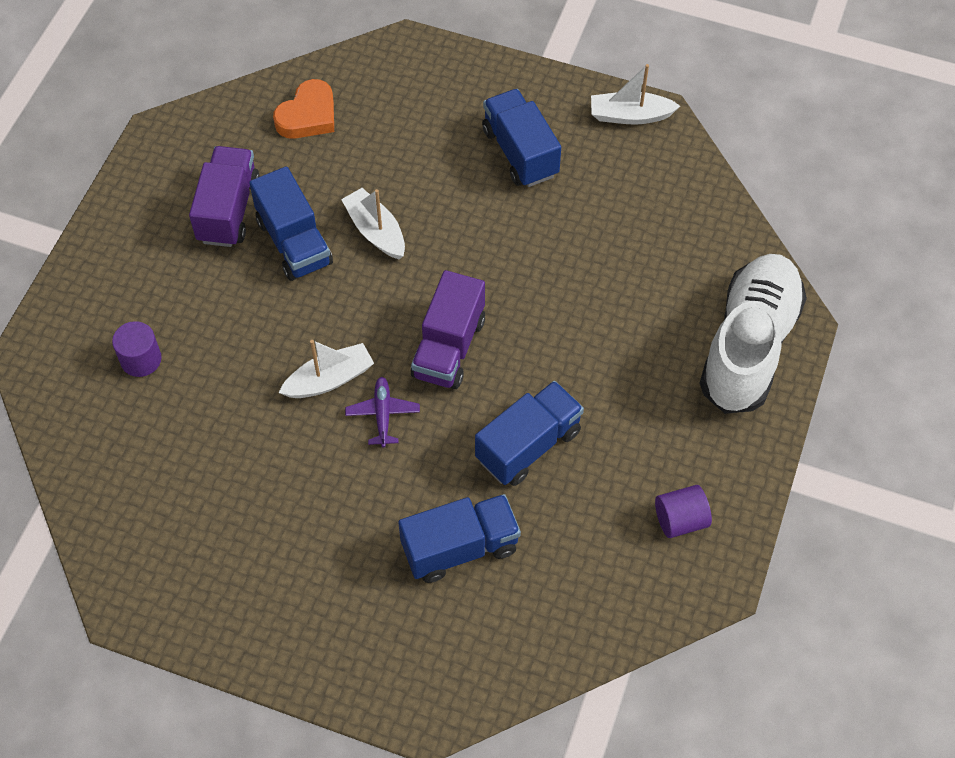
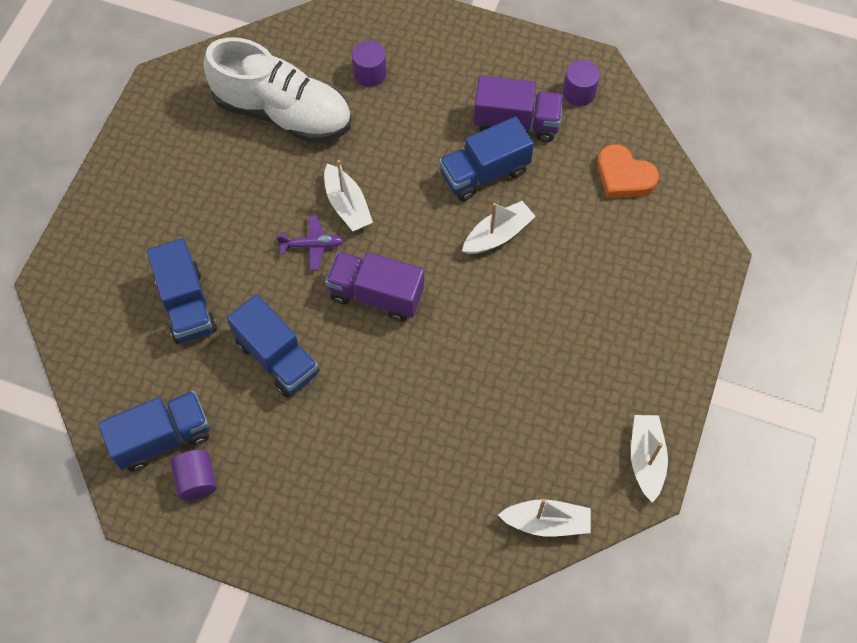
camera: 90 degrees right, 5 degrees up
blue truck [482,89,561,187] -> blue truck moved to [98,391,209,471]
white shoe [699,254,807,414] -> white shoe moved to [203,37,351,143]
none -> white boat [498,499,591,537]
none -> purple cylinder [563,60,600,106]

